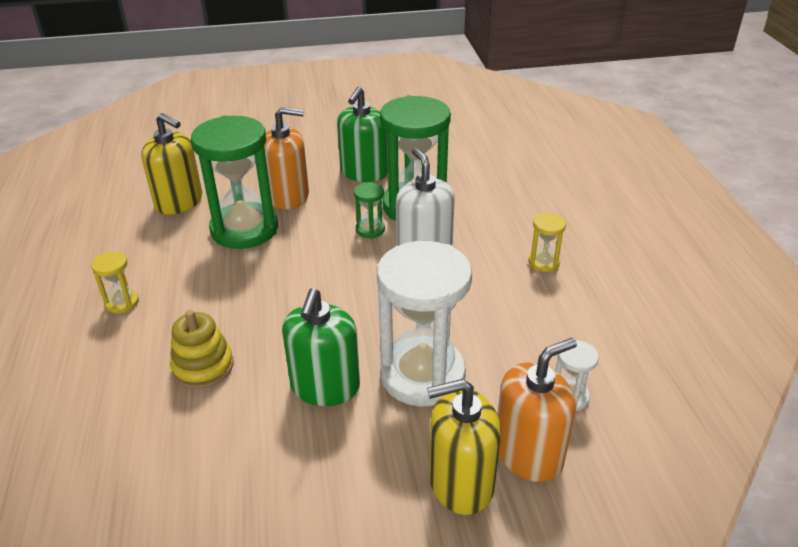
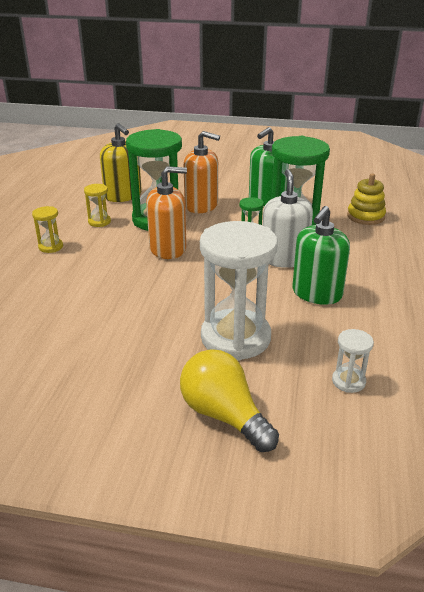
camera: 20 degrees right, 5 degrees down
yellow stacking toy [170,310,234,389] -> yellow stacking toy moved to [347,173,386,225]
green soap dispenser [282,288,360,406] -> green soap dispenser moved to [292,206,350,305]
yellow soap dispenser [427,379,501,515] -> yellow light bulb [180,349,279,452]
orange soap dispenser [498,338,577,482] -> orange soap dispenser moved to [146,166,187,259]
yellow hourglass [529,213,566,272] -> yellow hourglass moved to [84,184,111,227]

